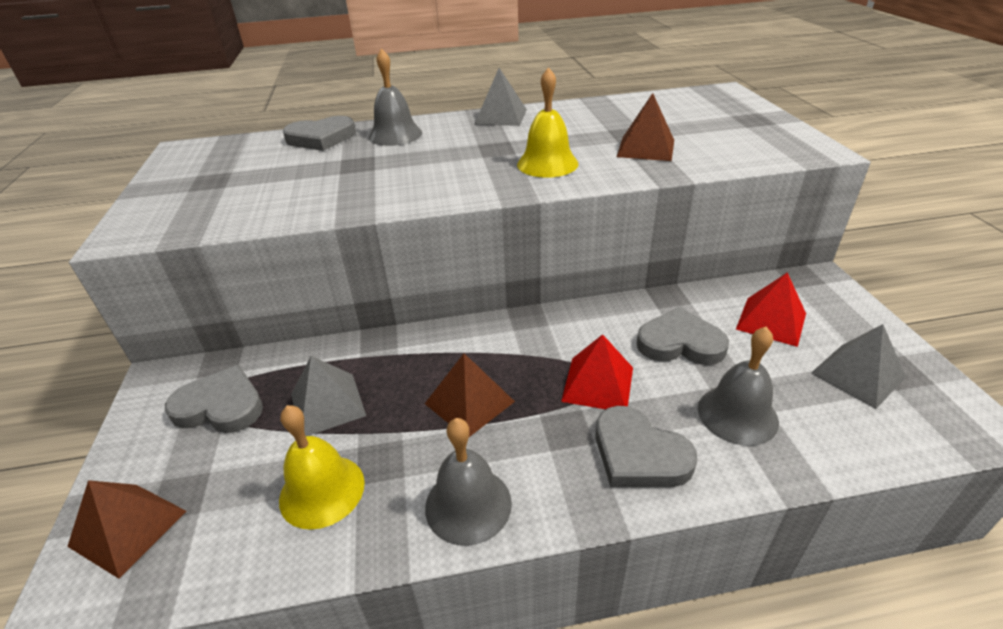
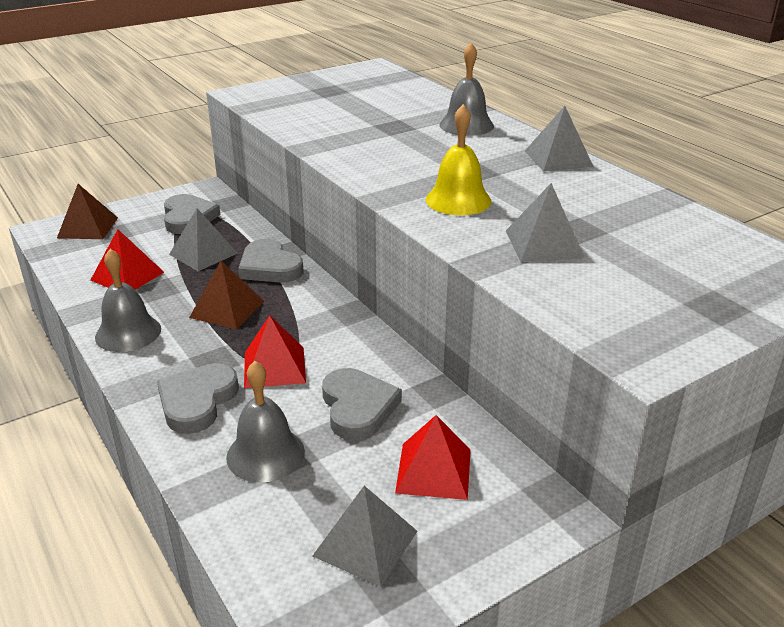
camera: 65 degrees right, 5 degrees down
yellow bell [279,405,365,530] -> red pyramid [91,229,164,289]
grey heart [283,116,356,151] -> grey heart moved to [238,239,303,283]
brown pyramid [617,93,674,161] -> grey pyramid [506,183,585,262]

